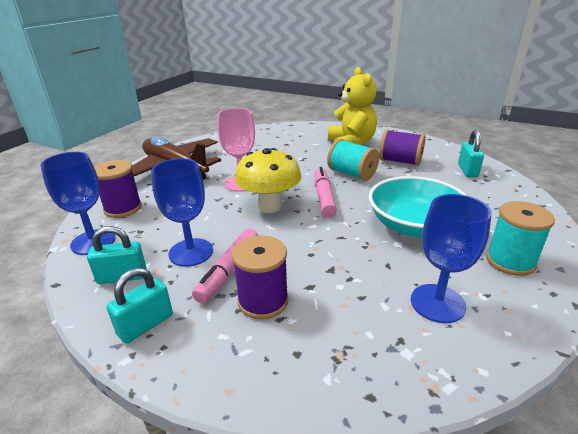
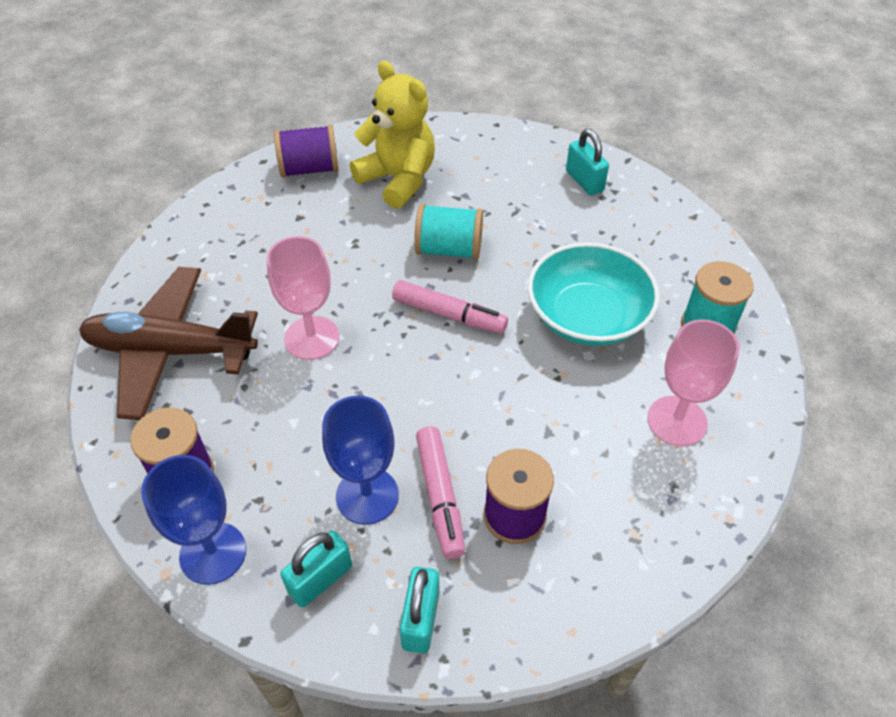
camera: 35 degrees left, 20 degrees up
yellow mushroom [235,148,302,213] -> none
pink marker [315,167,337,218] -> pink marker turned 150 degrees clockwise [392,280,508,334]
purple spool [379,129,426,166] -> purple spool moved to [274,124,339,178]
blue goblet [411,194,492,323] -> pink goblet [647,319,740,447]

